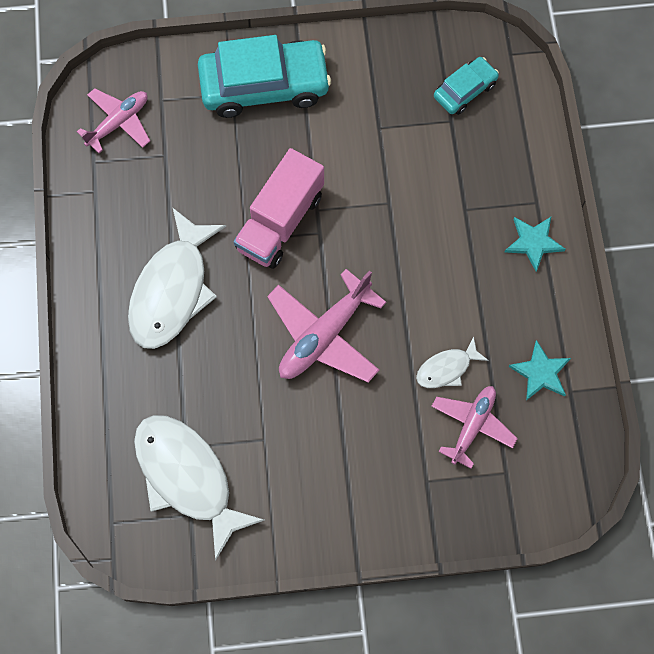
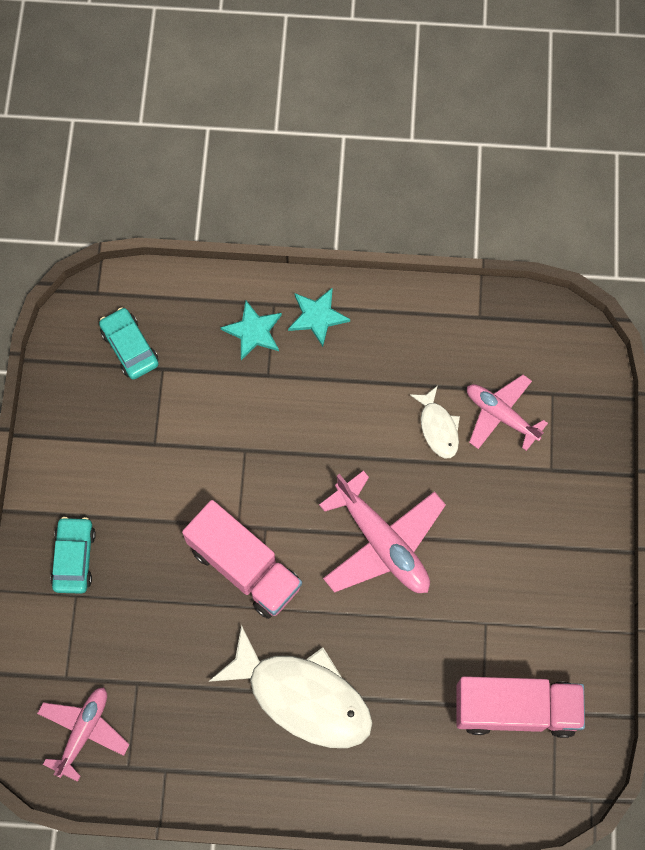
camera: 80 degrees left, 0 degrees up
pink plane [77,88,150,153] -> pink plane turned 60 degrees clockwise [37,687,130,782]
white fish [134,415,264,561] -> pink truck [457,676,585,738]
turquoise car [198,35,331,118] -> turquoise car [50,517,96,594], size x0.52
turquoise star [509,340,571,401] -> turquoise star moved to [220,301,282,360]

